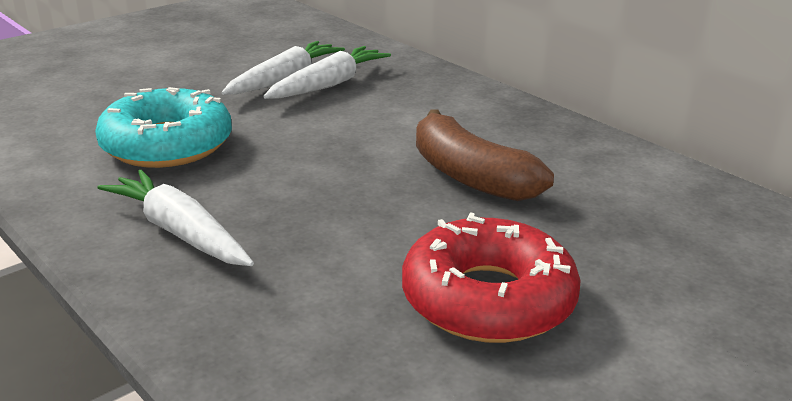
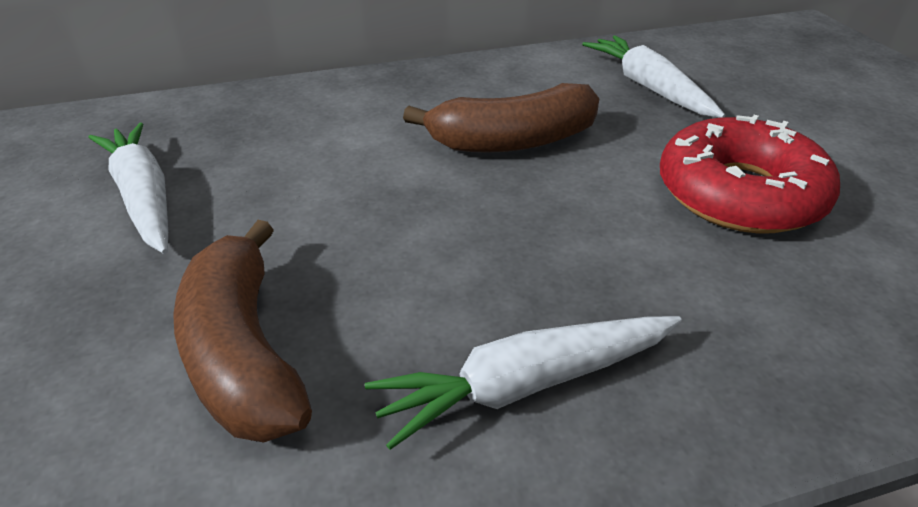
camera: 65 degrees left, 10 degrees up
turquoise donut [95,87,232,168] -> brown banana [173,220,312,442]
white carrot [263,46,391,99] -> white carrot moved to [582,35,725,118]

